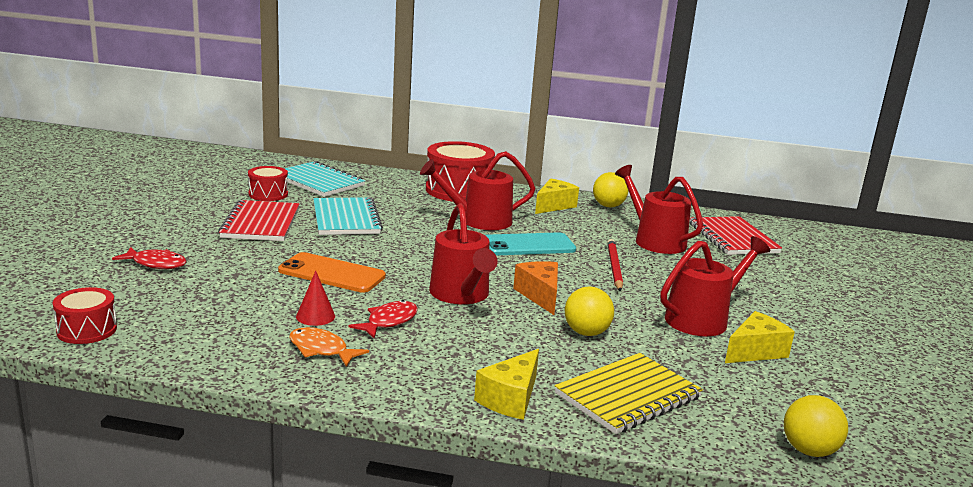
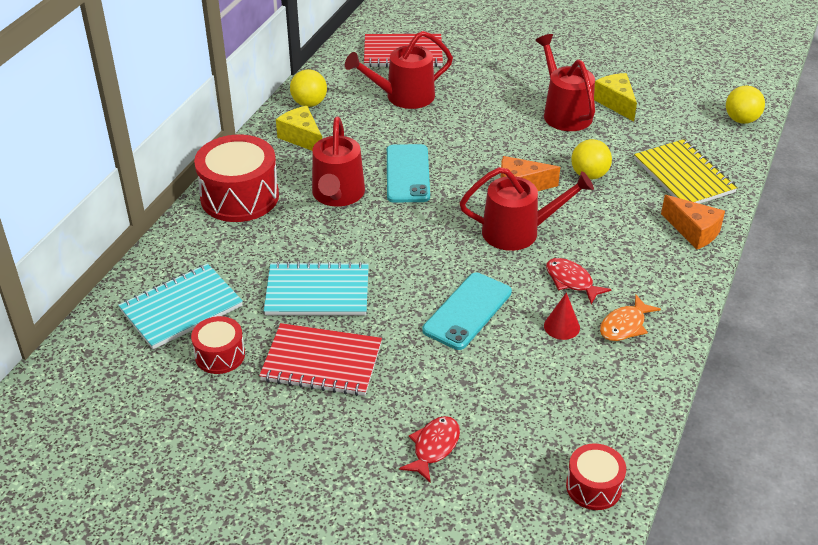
camera: 75 degrees left, 20 degrees up
orange phone [278,252,386,293] -> turquoise phone [422,273,512,350]
yellow cheese [474,349,539,420] -> orange cheese [661,195,725,249]
red pencil [607,239,623,291] -> none

